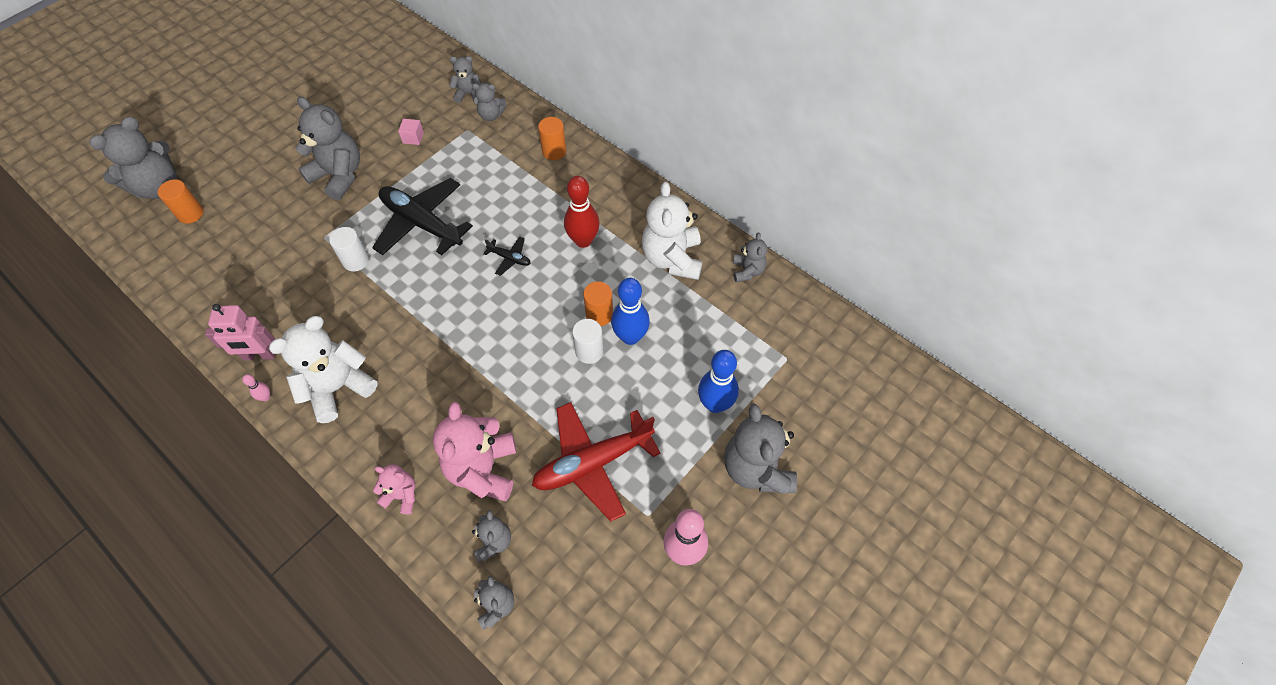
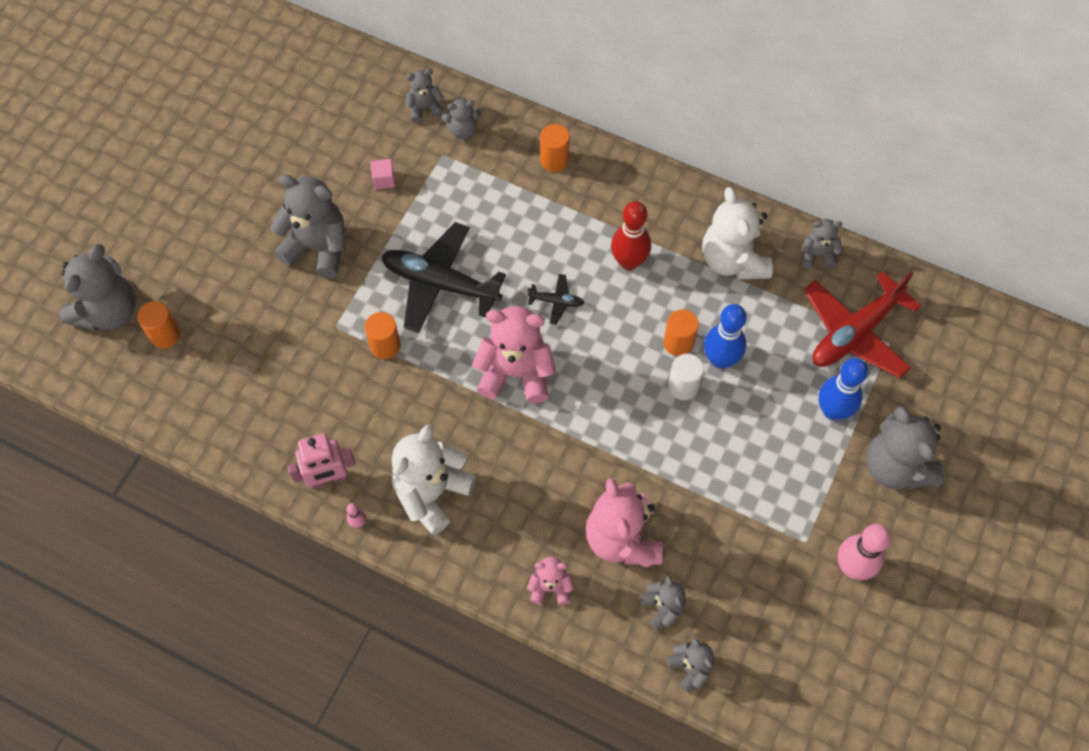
camera: 15 degrees left, 5 degrees up
white cylinder [329,227,369,271] -> orange cylinder [365,312,401,359]
red plane [532,402,661,522] -> red plane moved to [804,271,921,378]
grey teddy bear [733,232,768,282] -> grey teddy bear turned 75 degrees counterclockwise [801,219,843,269]
none -> pink teddy bear [472,306,556,403]

